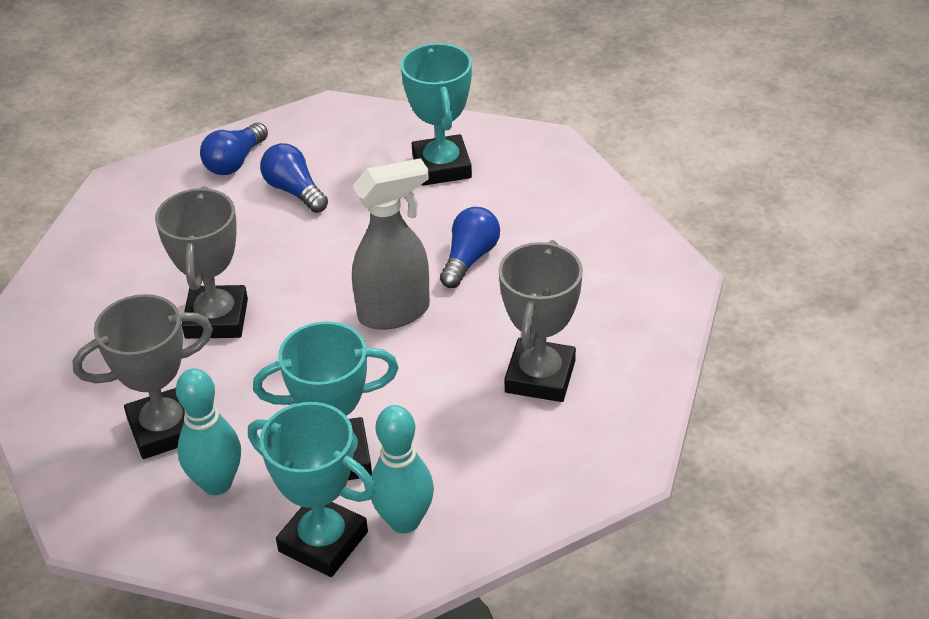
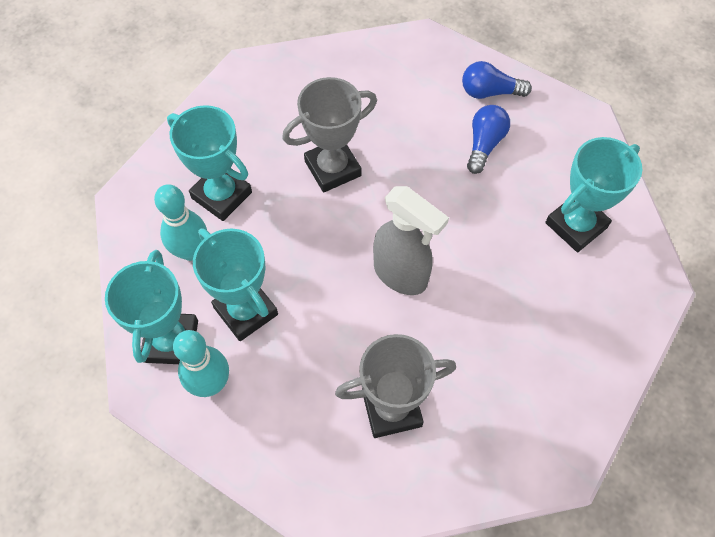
camera: 60 degrees right, 20 degrees up
grey trophy [72,294,213,459] -> turquoise trophy [167,105,252,221]
blue light bulb [440,207,500,288] -> none

